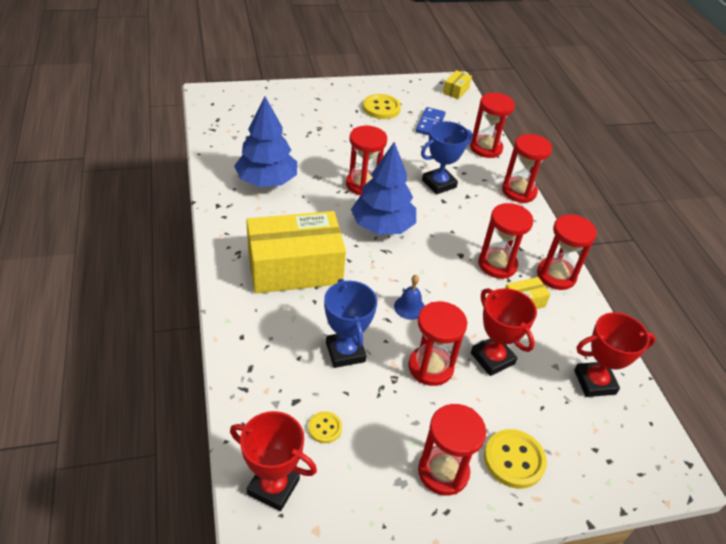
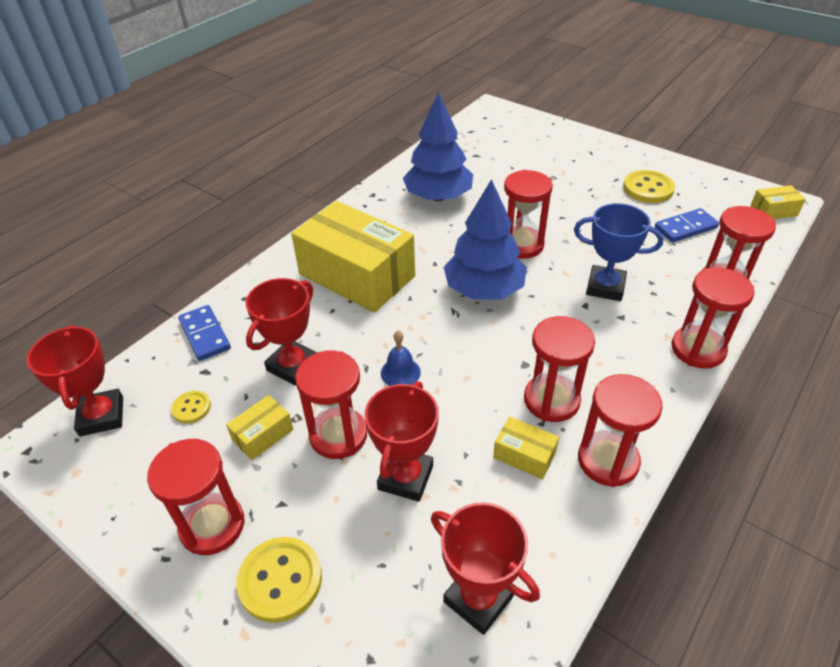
camera: 55 degrees right, 0 degrees up
blue trophy [324,279,377,368] -> red trophy [246,278,317,385]
none -> blue domino [178,305,231,361]
none -> yellow box [226,395,293,460]

